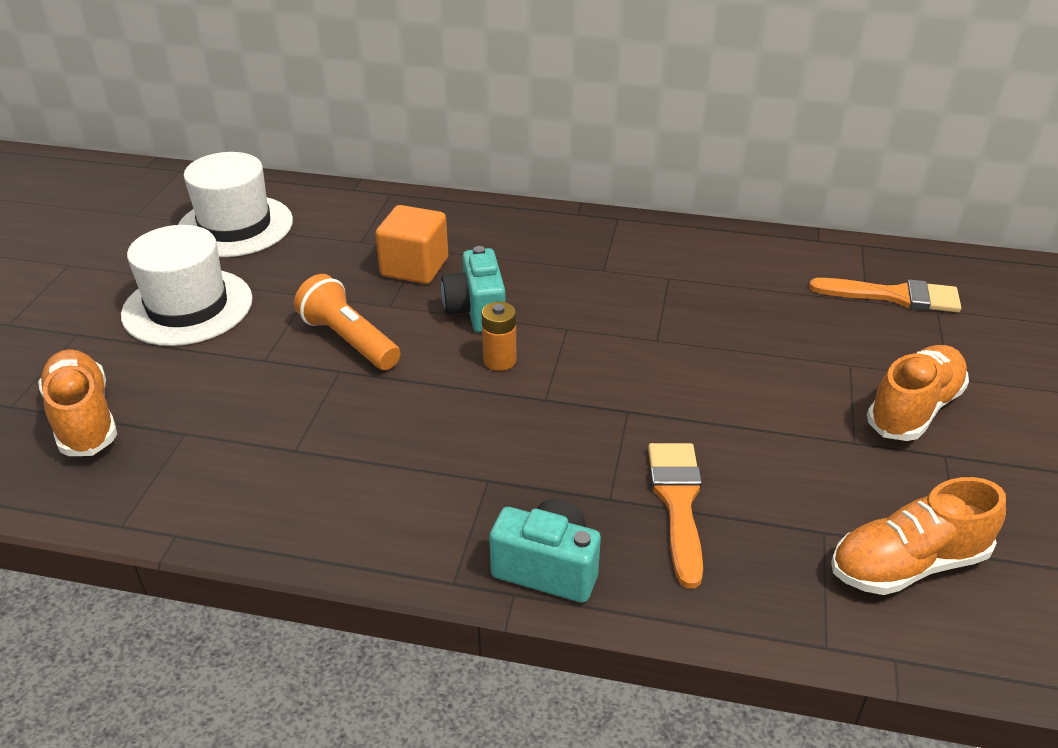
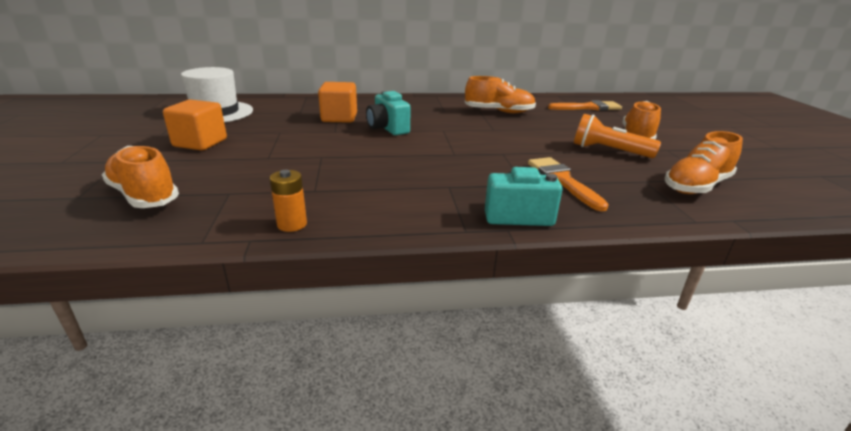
camera: 20 degrees left, 10 degrees down
white hat [121,225,253,346] -> orange cube [163,99,227,151]
orange flashlight [294,274,400,370] -> orange flashlight moved to [574,114,661,158]
orange battery [481,302,516,371] -> orange battery moved to [270,170,307,232]
none -> orange shoe [465,76,536,113]

